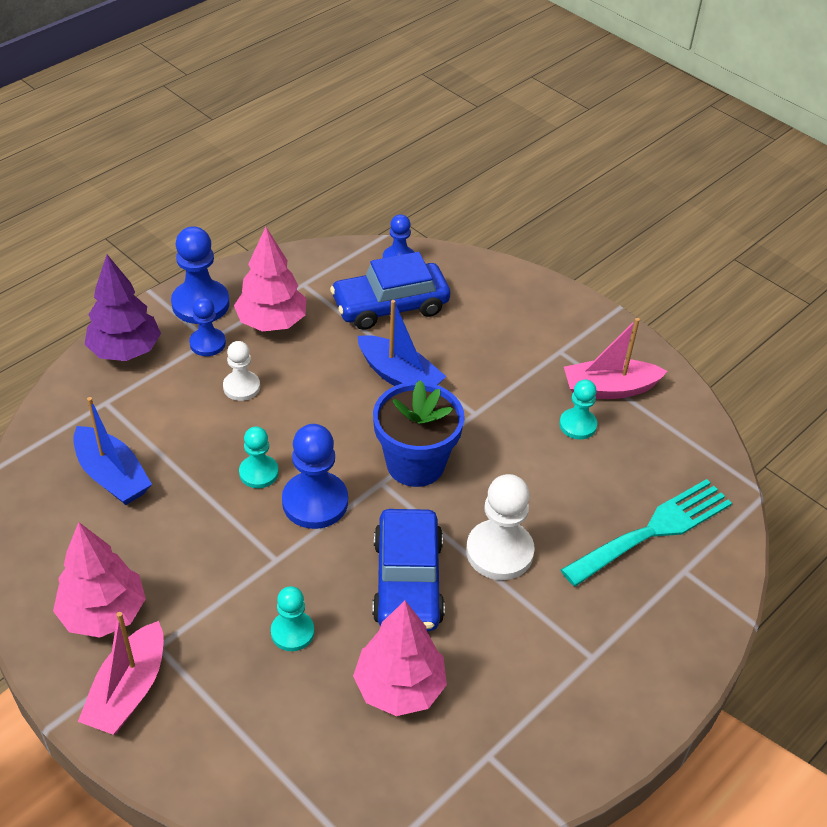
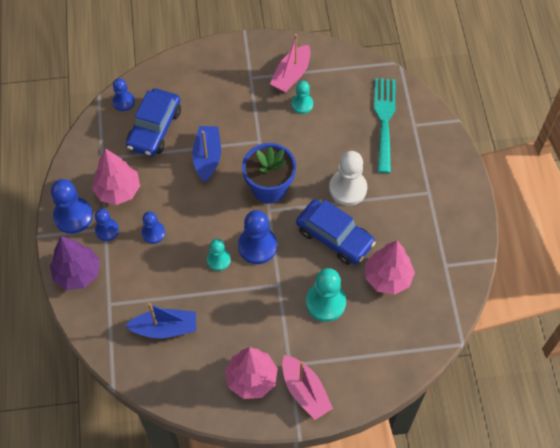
camera: 50 degrees left, 15 degrees up
white pawn [223,341,260,401] -> blue pawn [141,211,165,244]
turquoise pawn [271,586,314,651] -> turquoise pawn [306,268,346,322], size x1.65
blue boat [358,300,447,386] -> blue boat turned 75 degrees counterclockwise [192,126,221,183]

